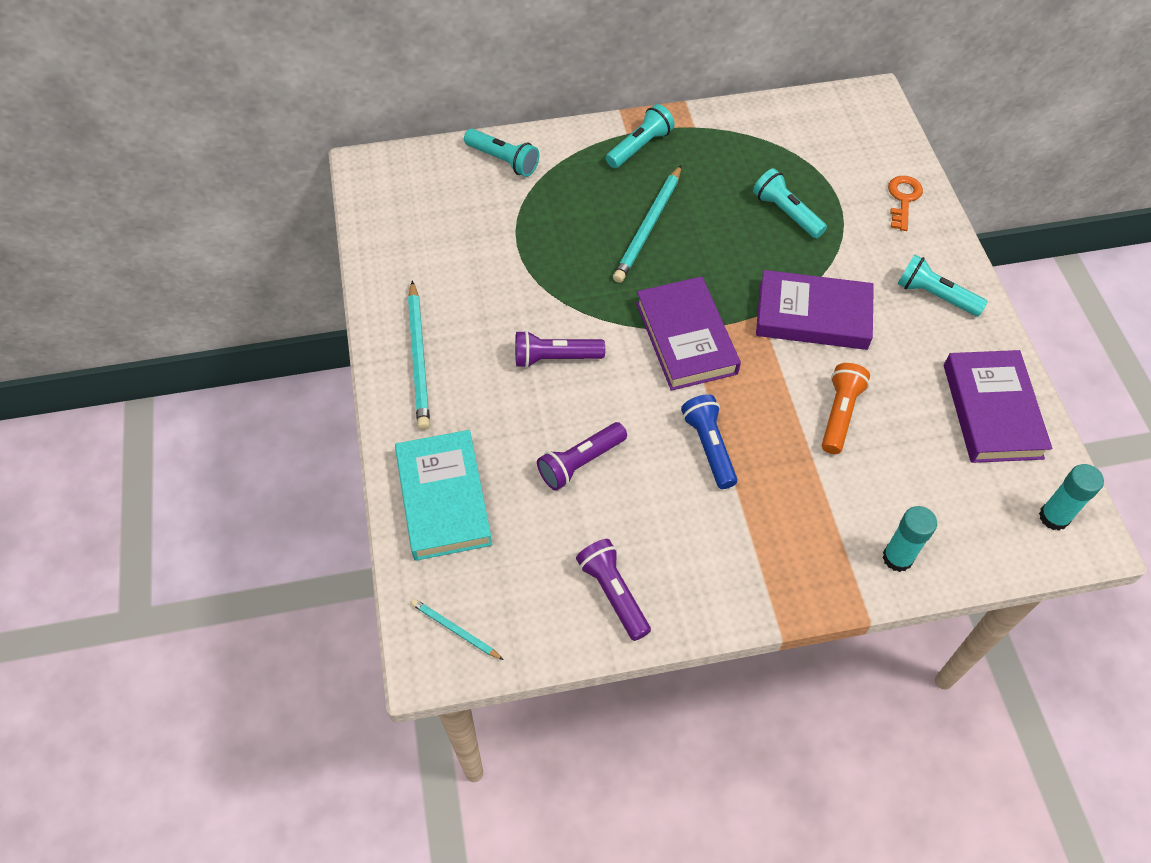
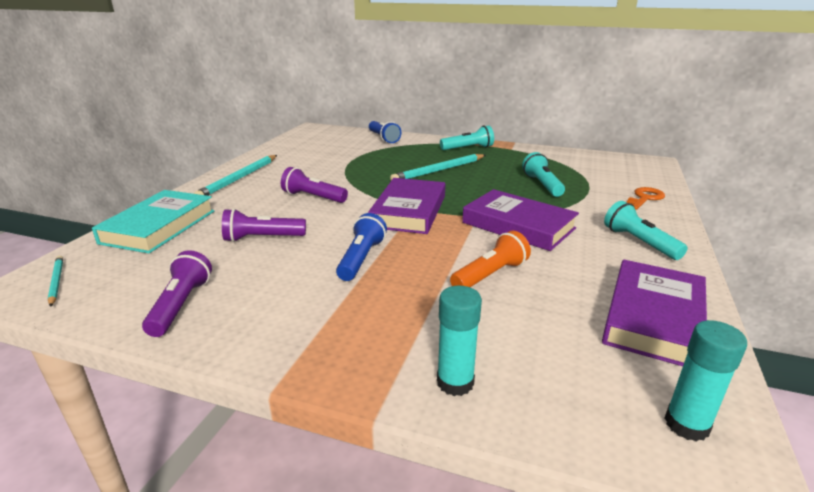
camera: 30 degrees right, 30 degrees down
turquoise flashlight [464,129,539,177] -> blue flashlight [369,121,401,143]

